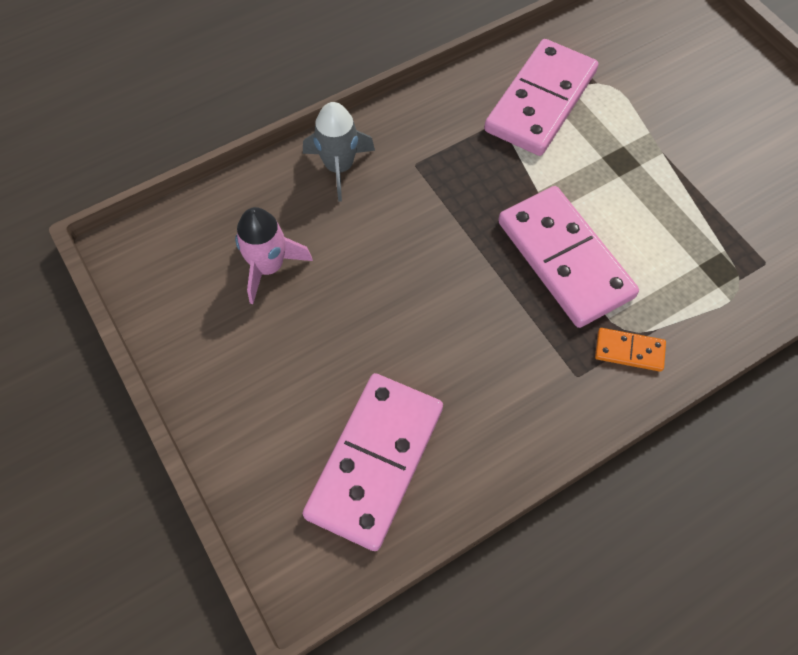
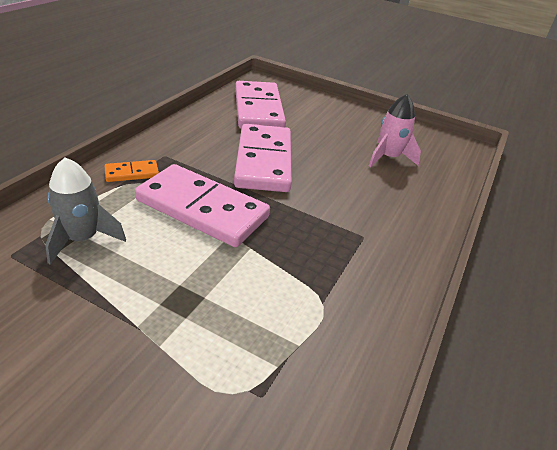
camera: 145 degrees right, 25 degrees down
grey rocket [303,102,375,202] -> grey rocket moved to [45,158,126,265]
pink domino [484,39,598,156] -> pink domino moved to [234,124,292,192]

